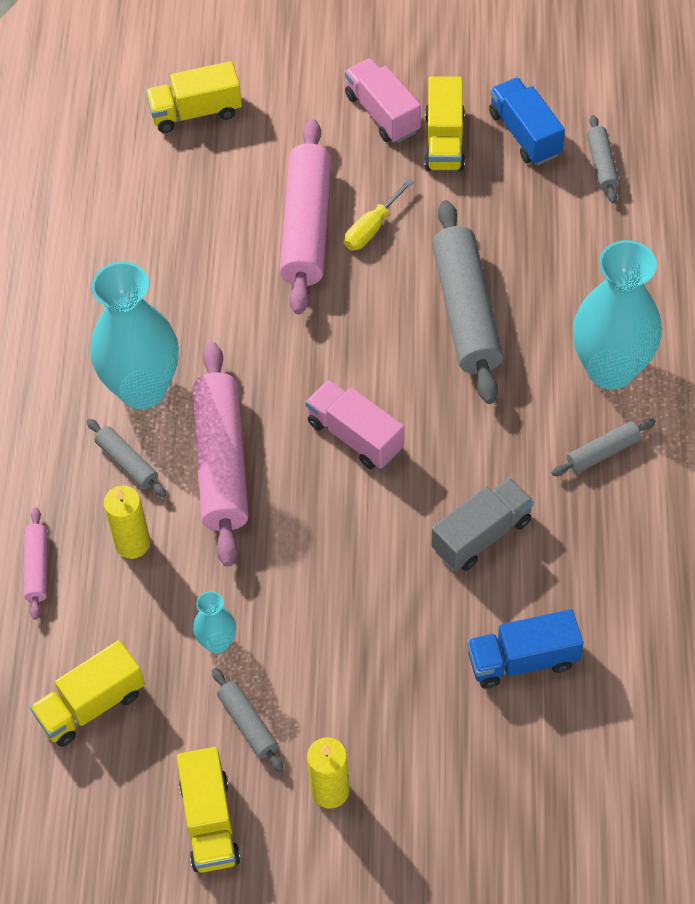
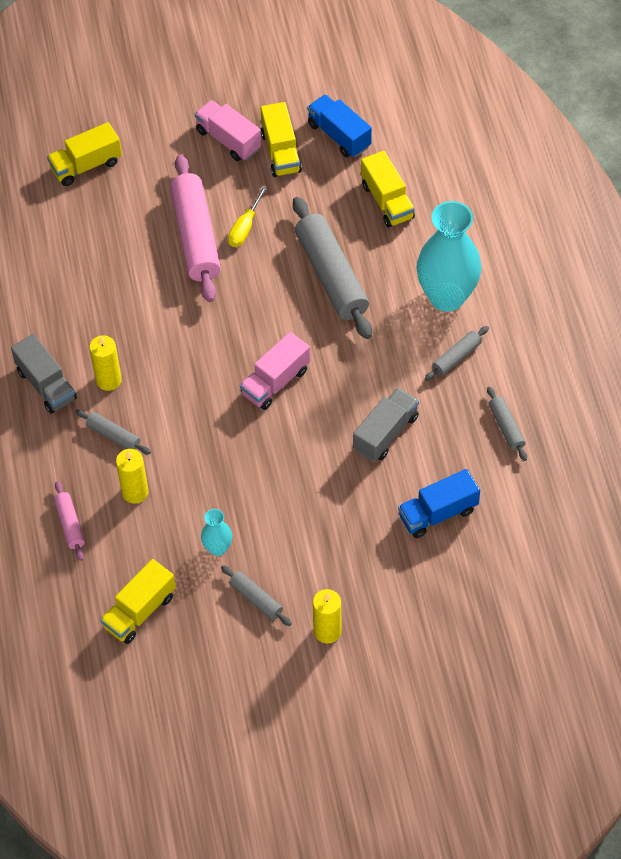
camera: 15 degrees left, 0 degrees up
turquoise vase [90,261,179,409] -> yellow candle [89,335,122,391]
yellow truck [177,747,240,873] -> yellow truck moved to [361,151,415,228]
pink rolling pin [193,342,249,567] -> none
pink truck [305,380,404,469] -> pink truck turned 75 degrees counterclockwise [240,332,310,410]
grey rolling pin [587,115,619,203] -> grey rolling pin moved to [487,386,527,461]
none -> grey truck [11,334,77,414]

